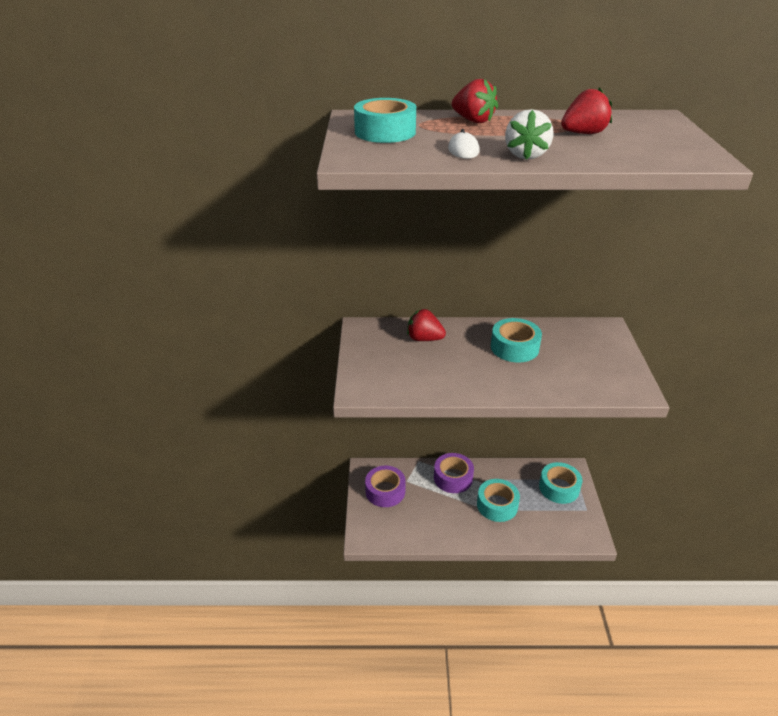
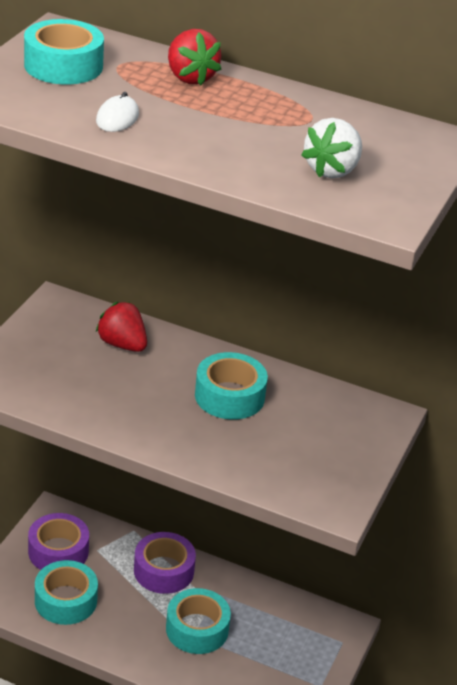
camera: 20 degrees right, 0 degrees up
white strawberry [505,109,553,160] -> white strawberry moved to [301,118,362,178]
turquoise tape [539,462,582,504] -> turquoise tape moved to [35,560,98,625]
red strawberry [561,88,612,134] -> none

